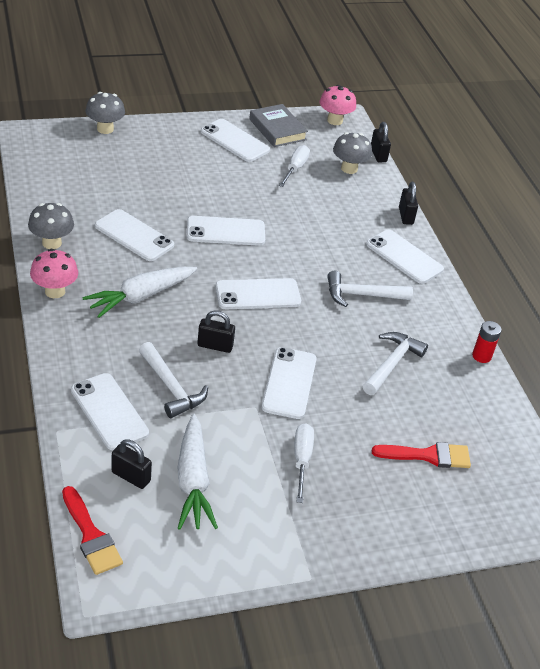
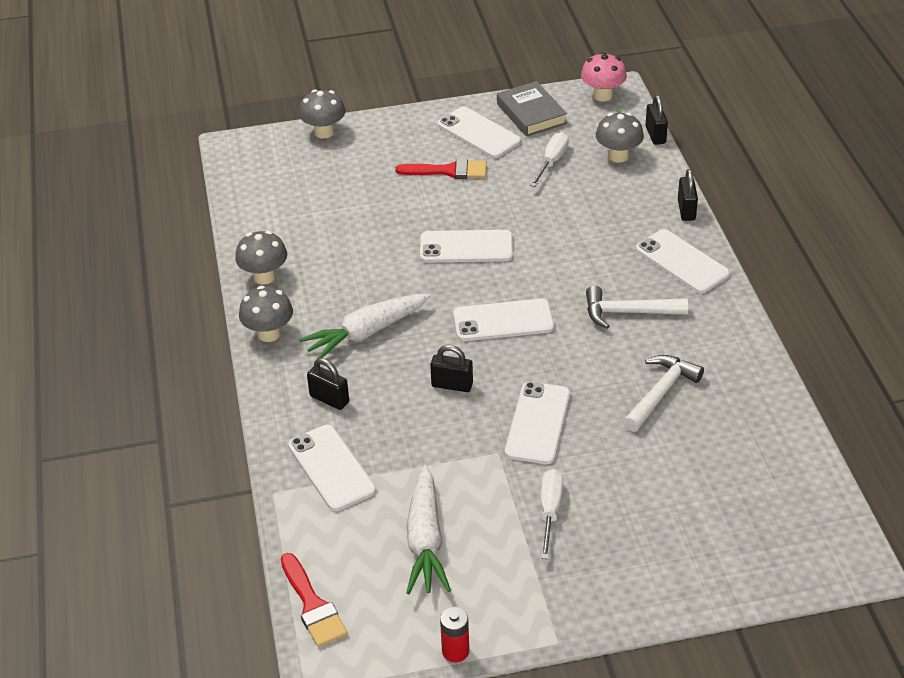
camera: 10 degrees right, 0 degrees up
pink mushroom [30,249,78,298] -> grey mushroom [239,286,293,342]
white phone [95,209,174,261] -> none
black padlock [112,439,152,489] -> black padlock moved to [307,358,349,410]
white hammer [139,342,208,418] -> none
red brush [372,442,471,468] -> red brush moved to [395,159,487,179]
red battery [472,321,502,363] -> red battery moved to [440,607,469,662]

